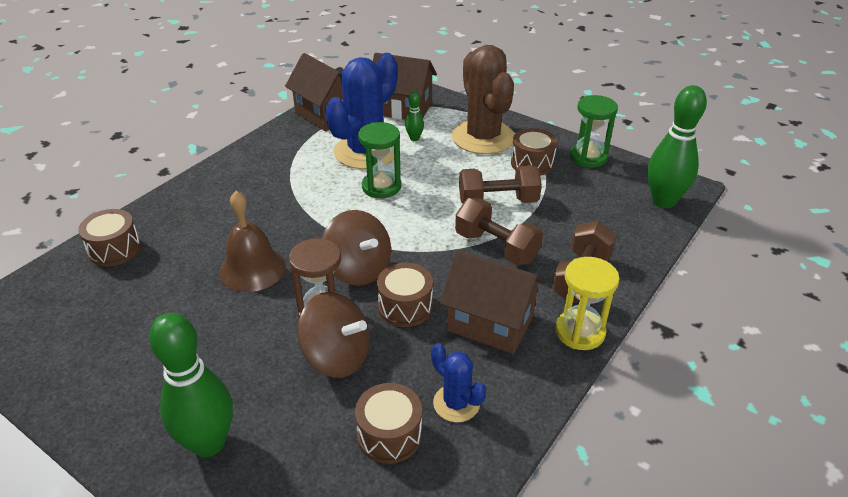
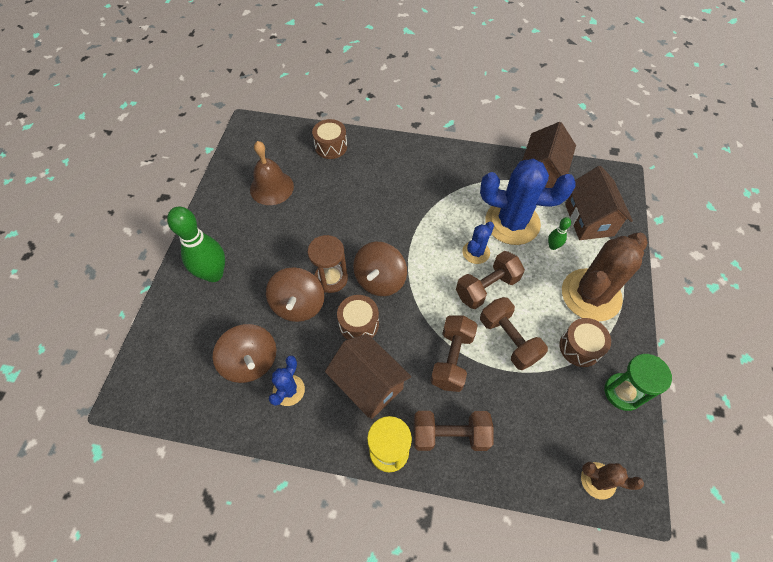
camera: 65 degrees right, 20 degrees up
brown bell [219,191,286,292] -> brown bell moved to [250,141,294,205]
brown drum [355,383,422,464] -> brown spinning top [213,324,276,383]
green hourglass [358,122,401,198] -> blue cactus [462,222,494,264]
brown house [440,250,545,354] -> brown house turned 45 degrees counterclockwise [325,334,411,419]
green bowling pin [648,85,707,208] -> brown cactus [581,462,644,500]
none -> brown dumbbell [456,251,525,309]

